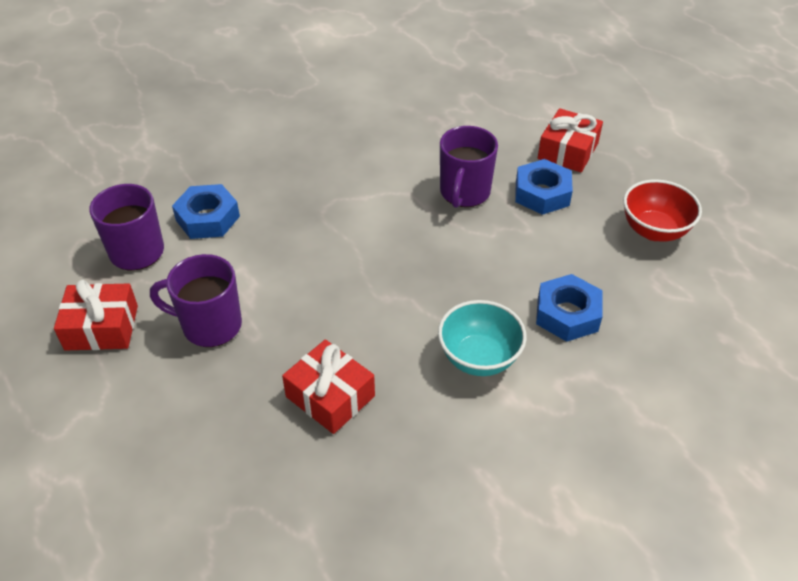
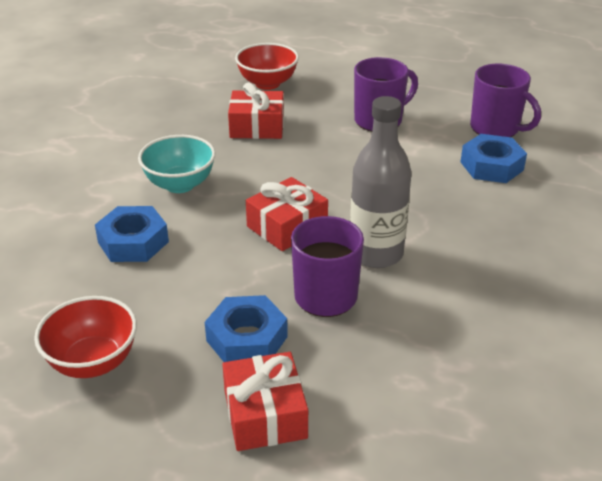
camera: 140 degrees right, 10 degrees down
red gift [54,280,138,351] -> red gift moved to [246,177,328,251]
none -> red bowl [235,43,299,90]
none -> grey bottle [350,96,411,268]

